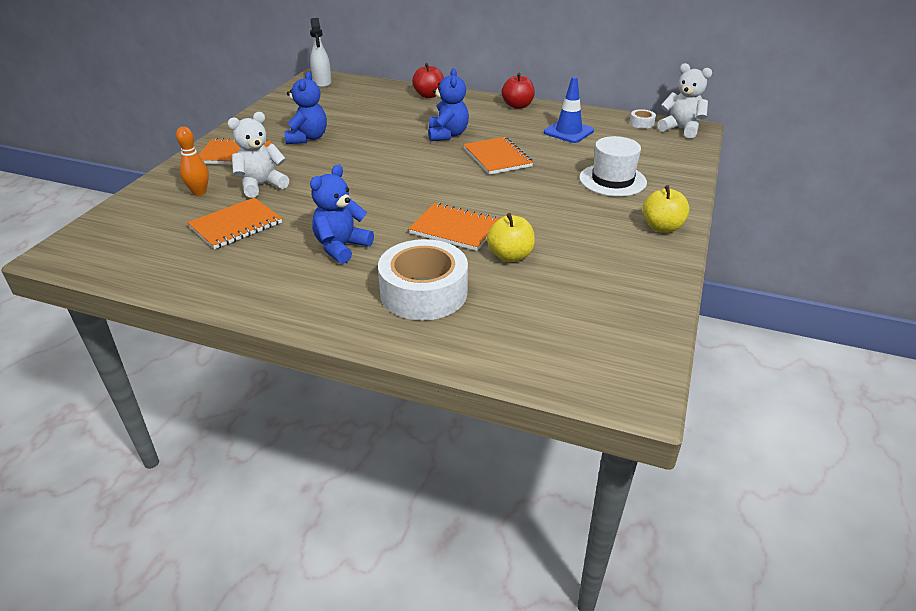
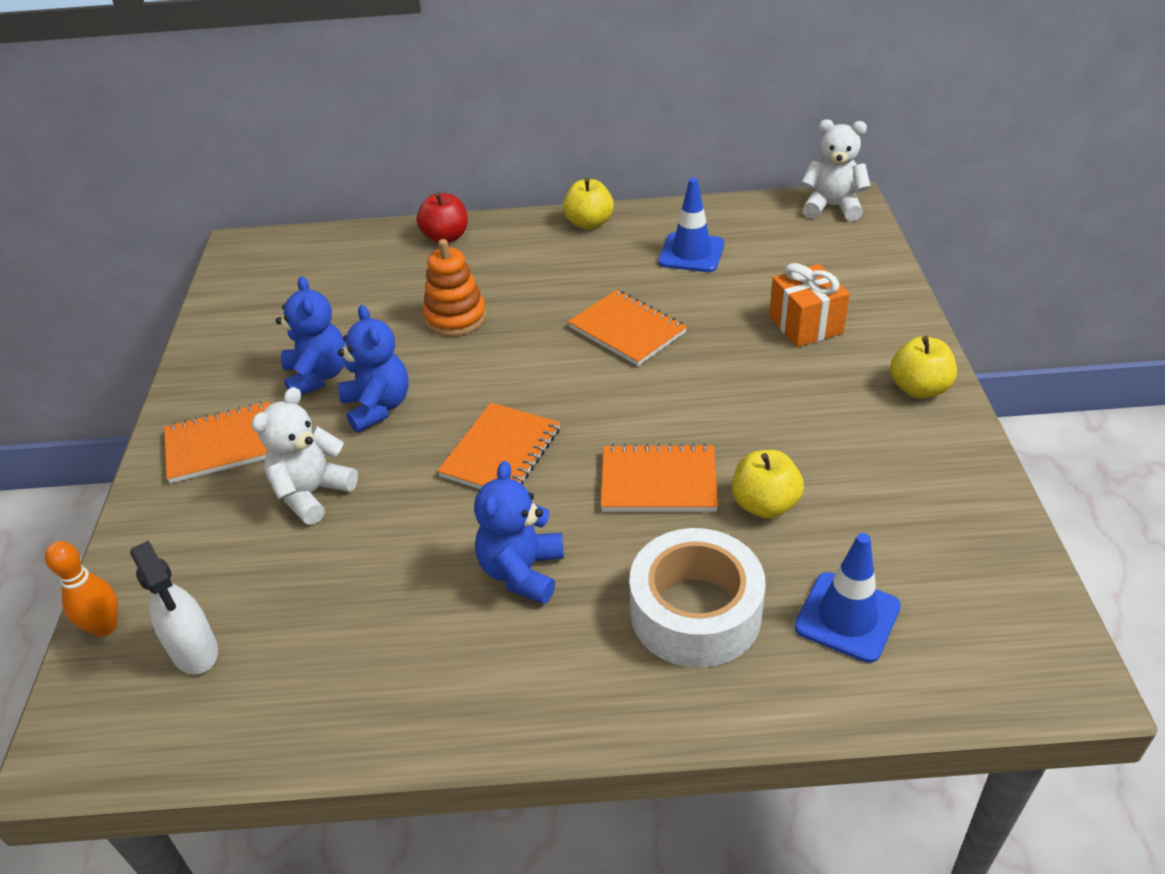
camera: 20 degrees left, 5 degrees up
orange bowling pin [176,126,209,196] -> orange bowling pin moved to [45,541,118,637]
orange notebook [187,198,282,249] -> orange notebook moved to [437,403,560,489]
white spray bottle [310,18,331,88] -> white spray bottle moved to [130,540,218,674]
blue teddy bear [428,68,469,141] -> blue teddy bear moved to [338,305,409,432]
red apple [501,73,535,109] -> yellow apple [563,178,614,230]
white hat [579,136,647,197] -> orange gift [769,263,850,347]
white tape [630,109,656,129] -> none
none -> orange stacking toy [423,239,486,337]
none -> blue traffic cone [795,533,901,663]

